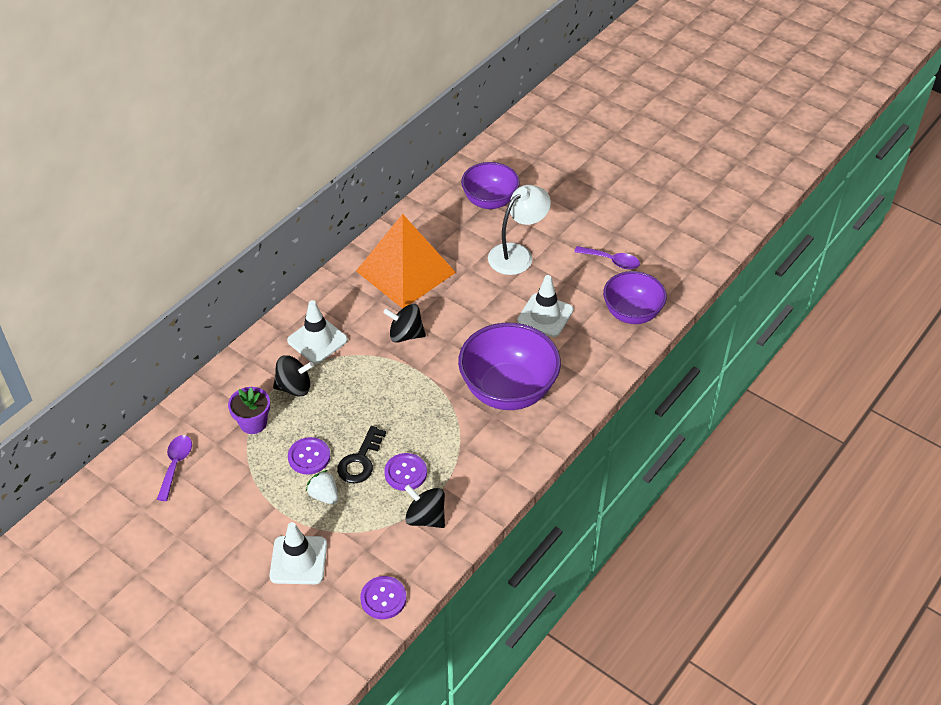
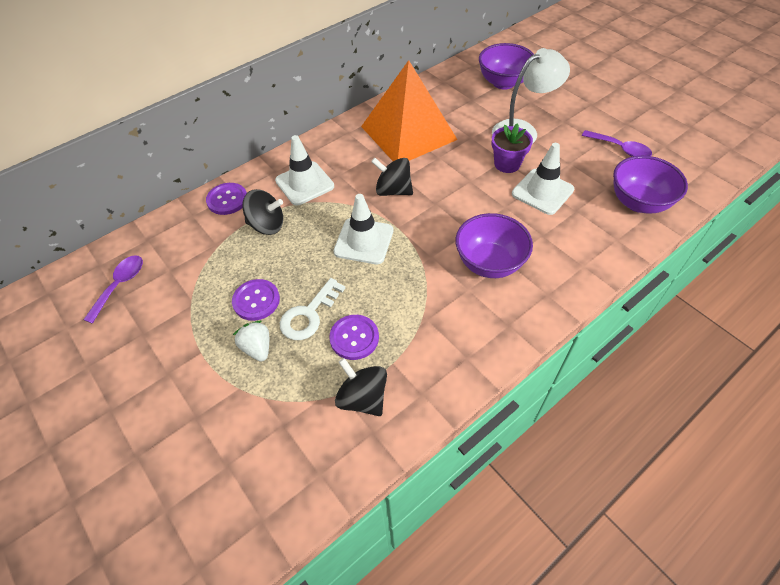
camera: 15 degrees right, 5 degrees up
purple flower pot [228,387,270,434] -> purple flower pot moved to [491,123,533,173]
white traffic cone [269,522,327,584] -> white traffic cone moved to [333,194,393,264]
black key [337,426,386,484] -> white key [280,278,345,340]
purple button [360,576,407,619] -> purple button moved to [206,183,247,215]
purple bowl [458,323,561,410] -> purple bowl [455,213,533,278], size x0.66

